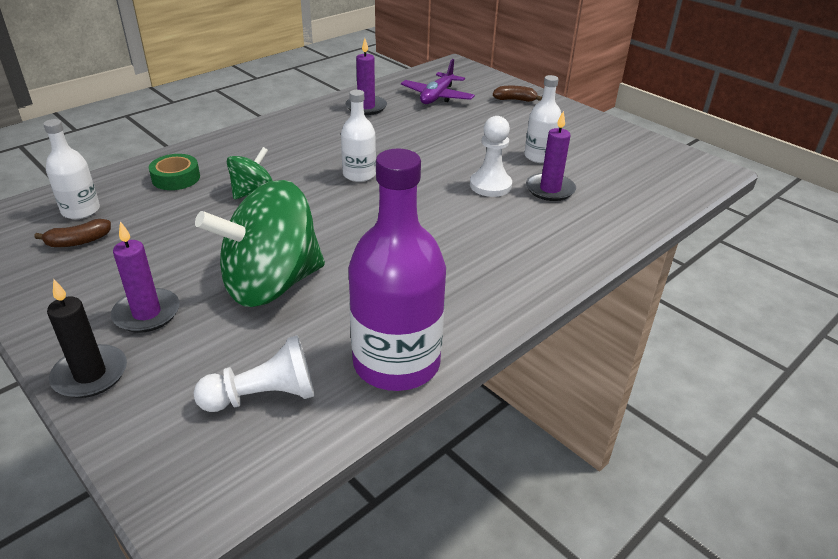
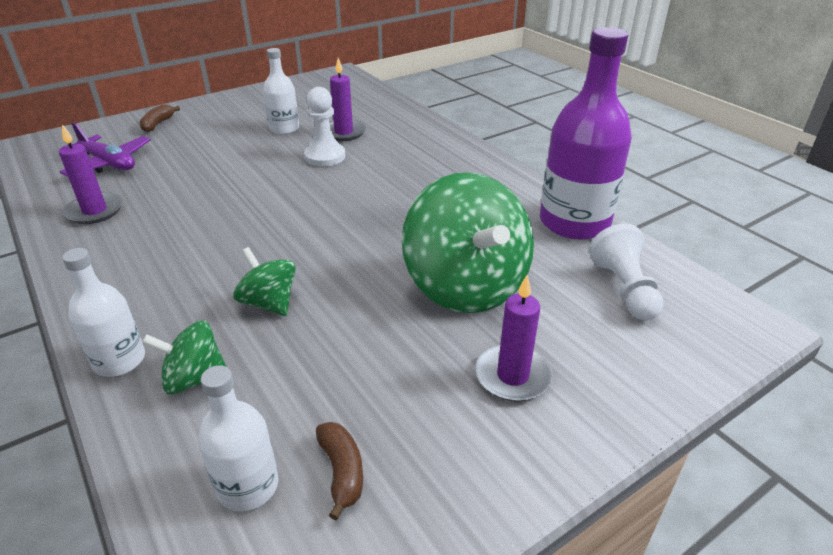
camera: 80 degrees left, 0 degrees up
black candle [47,279,127,398] -> none
green tape [149,154,200,190] -> green spinning top [142,320,227,395]
white bottle [341,90,376,182] -> white bottle moved to [62,248,145,377]

